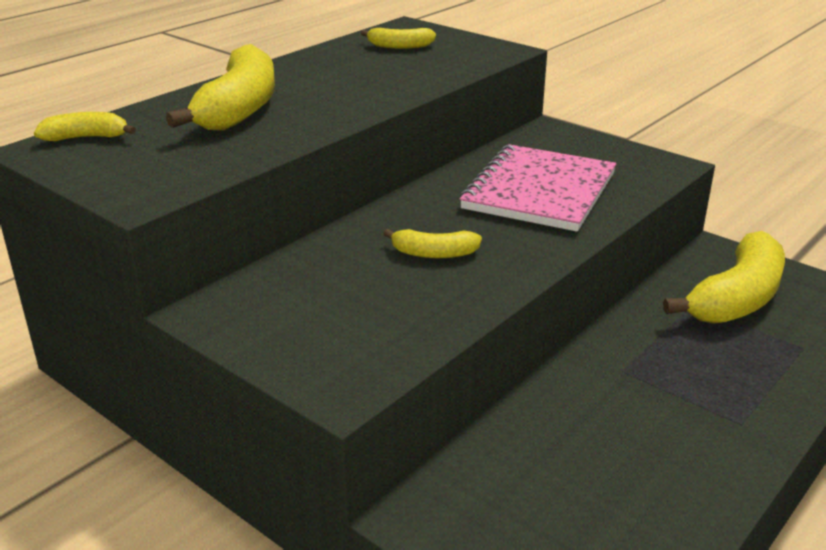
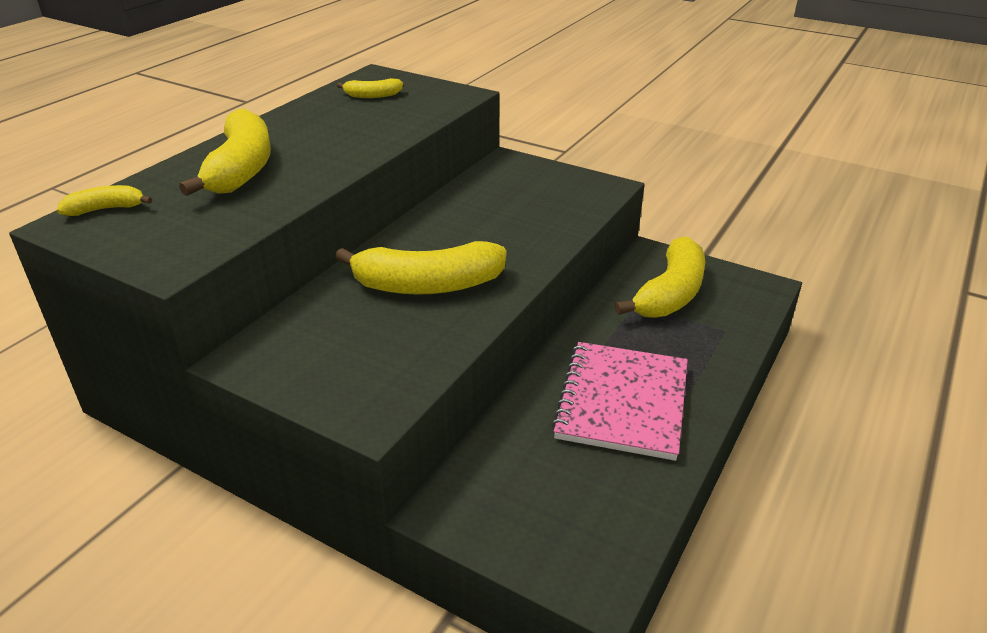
camera: 10 degrees left, 5 degrees up
yellow banana [383,229,482,258] -> yellow banana [335,241,507,295], size x2.06
pink notebook [460,144,616,232] -> pink notebook moved to [551,342,688,461]

